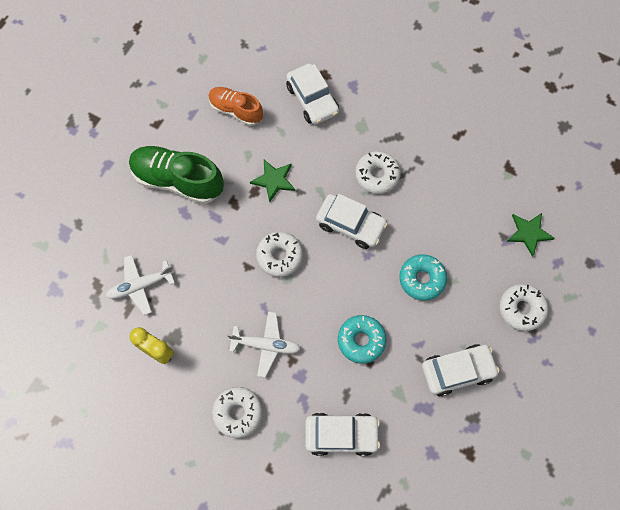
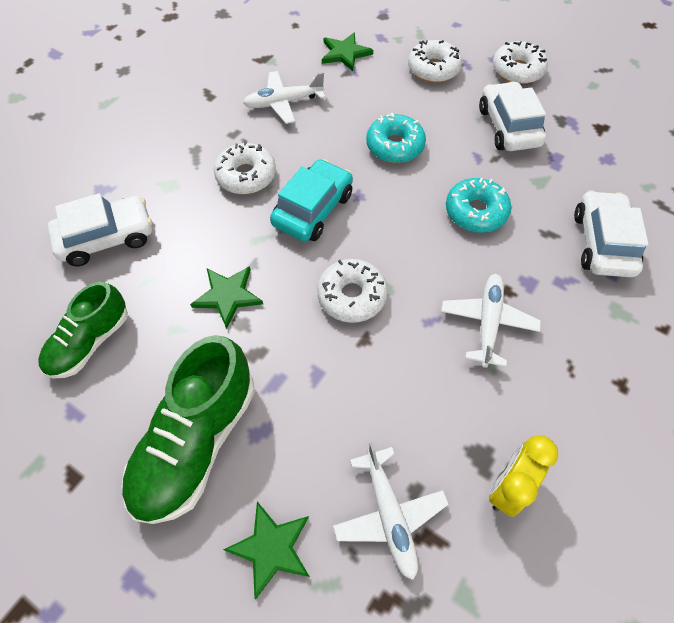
camera: 85 degrees left, 10 degrees down
orange shoe [209,87,263,126] -> green shoe [38,282,128,379]
white donut [212,387,263,438] -> white donut moved to [493,41,548,84]
white car [316,194,388,249] -> turquoise car [270,159,353,241]
none -> green star [223,501,310,599]
none -> white plane [243,71,325,124]

